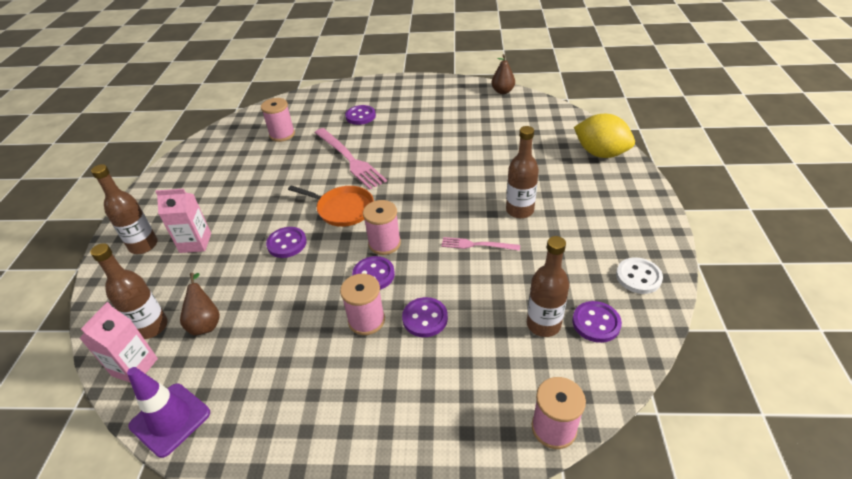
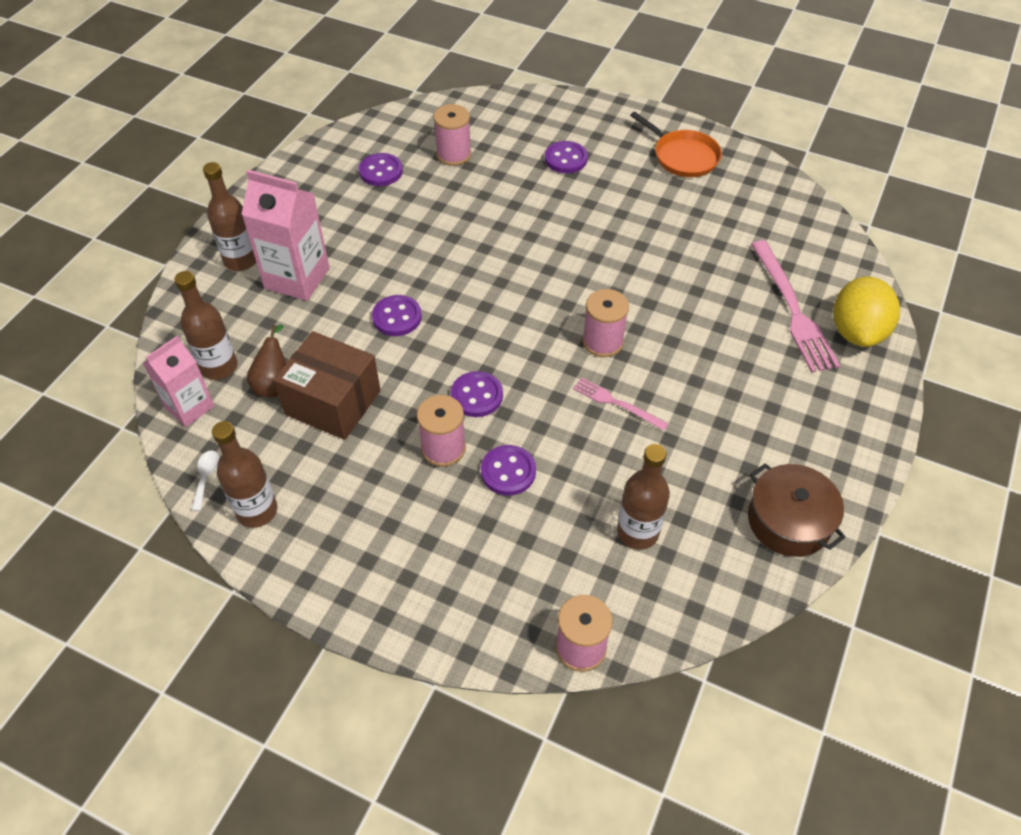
camera: 20 degrees right, 10 degrees up
purple traffic cone [127,367,210,458] -> white spoon [191,450,219,511]
pink carton [155,189,211,253] -> pink carton [241,170,330,301], size x1.52
orange pan [288,185,374,227] -> orange pan moved to [630,112,722,177]
pink fork [315,128,387,189] -> pink fork moved to [751,240,840,373]
pink spool [363,200,401,255] -> pink spool moved to [583,289,629,357]
brown pear [492,54,515,94] -> none
brown bottle [506,126,539,218] -> brown bottle moved to [212,421,277,528]
purple button [572,301,622,343] -> purple button moved to [359,153,403,186]
yellow lemon [574,114,635,158] -> yellow lemon turned 45 degrees clockwise [833,277,900,347]
white button [616,258,663,294] -> brown pot [748,463,846,557]
none -> brown box [273,331,380,440]

